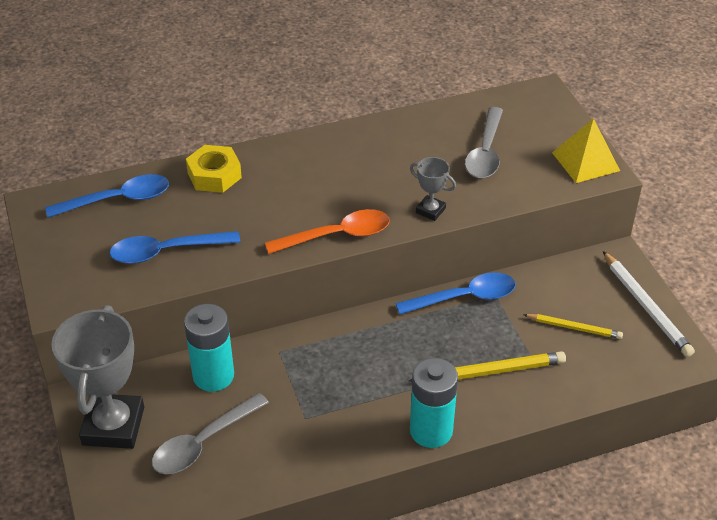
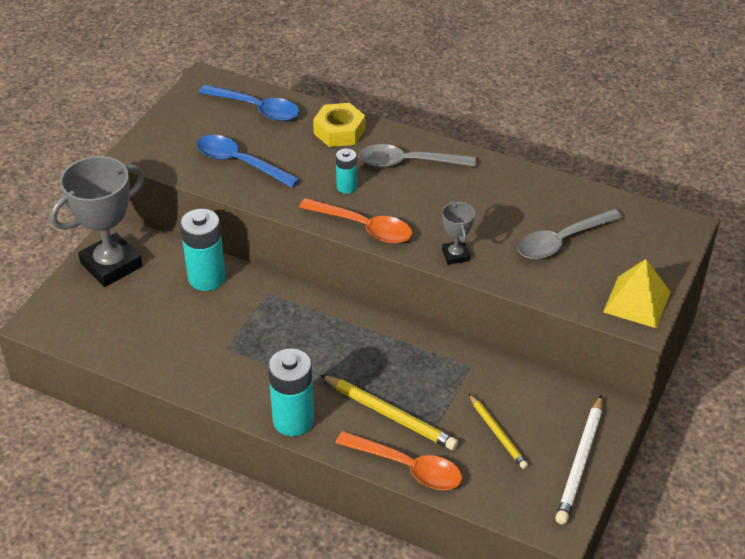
camera: 45 degrees right, 0 degrees up
grey spoon [152,393,269,474] -> grey spoon moved to [359,144,476,167]
blue spoon [395,272,516,315] -> none
none -> turquoise battery [336,148,357,194]
none -> orange spoon [336,431,462,490]

